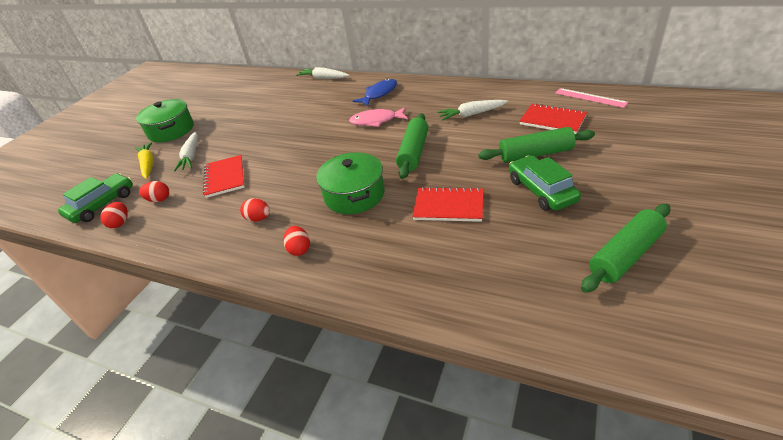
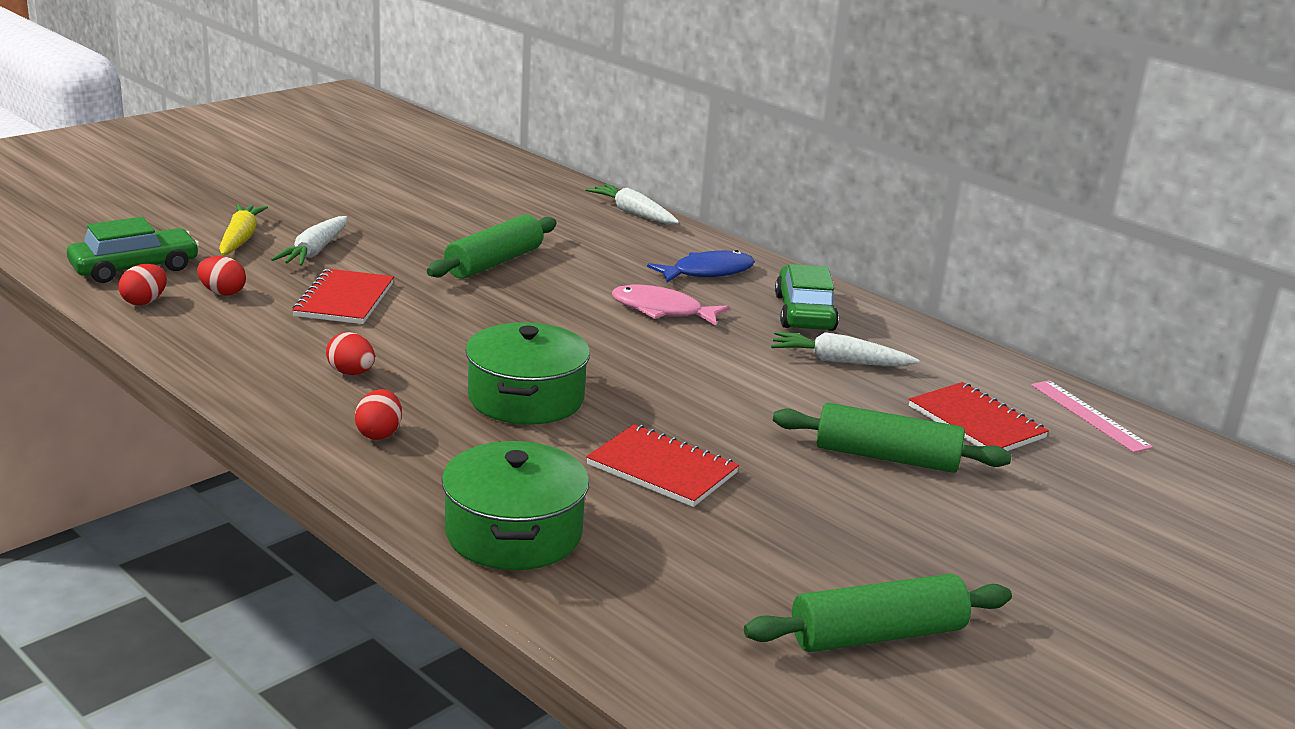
camera: 15 degrees right, 15 degrees down
green pot [136,99,194,142] -> green pot moved to [442,441,589,570]
green rolling pin [396,113,428,179] -> green rolling pin moved to [427,215,557,279]
green car [509,155,581,211] -> green car moved to [775,264,839,331]

